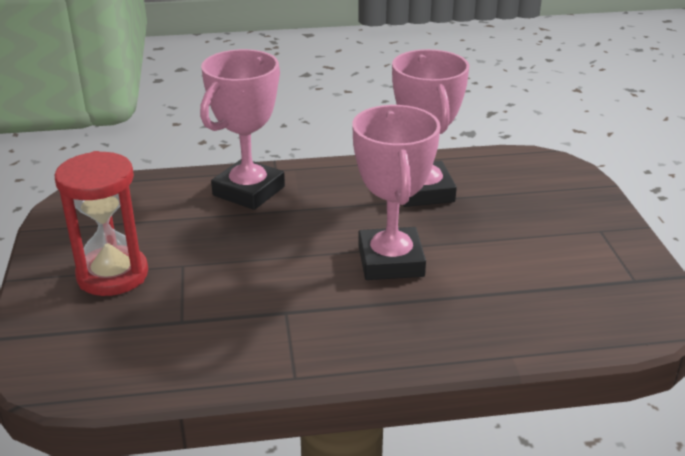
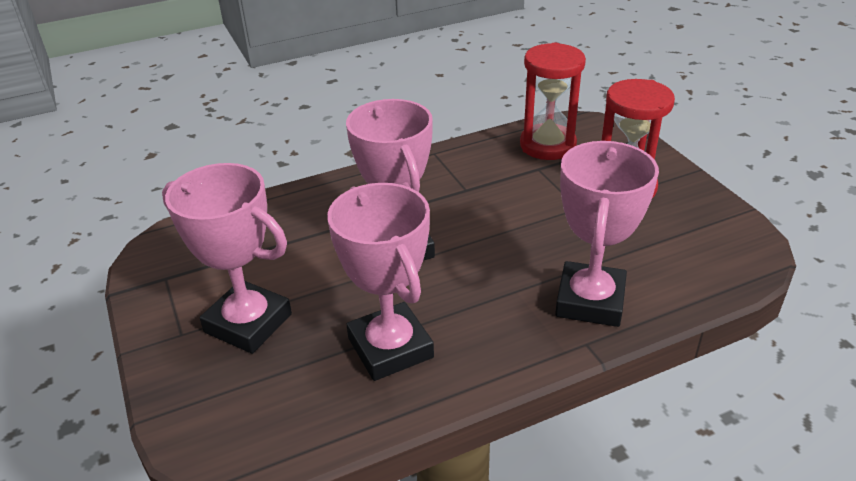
camera: 165 degrees right, 5 degrees up
none -> pink trophy [162,163,292,354]
none -> red hourglass [520,42,586,160]

